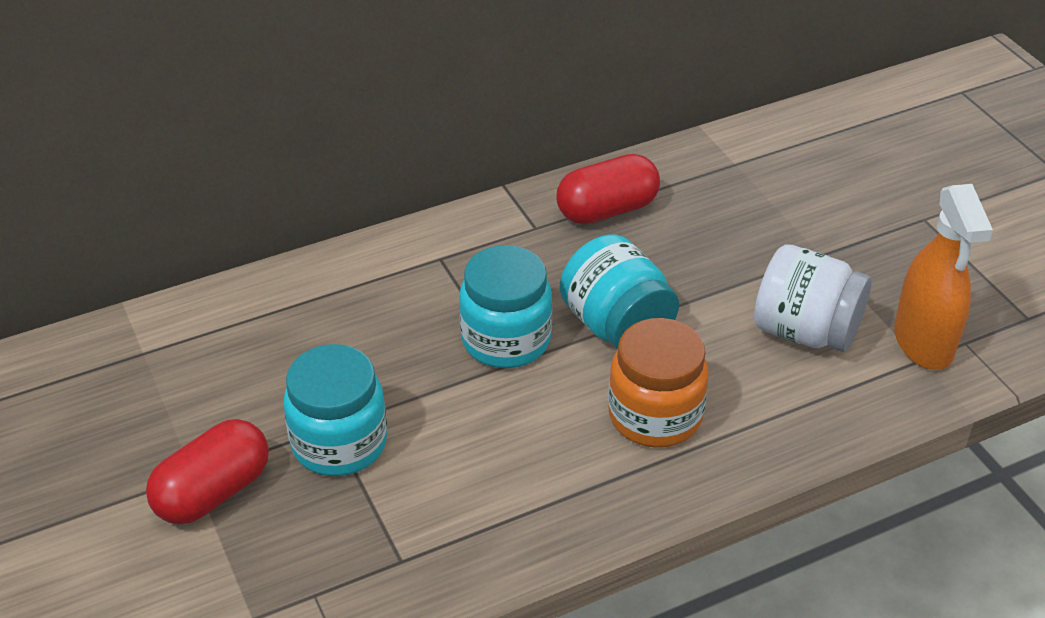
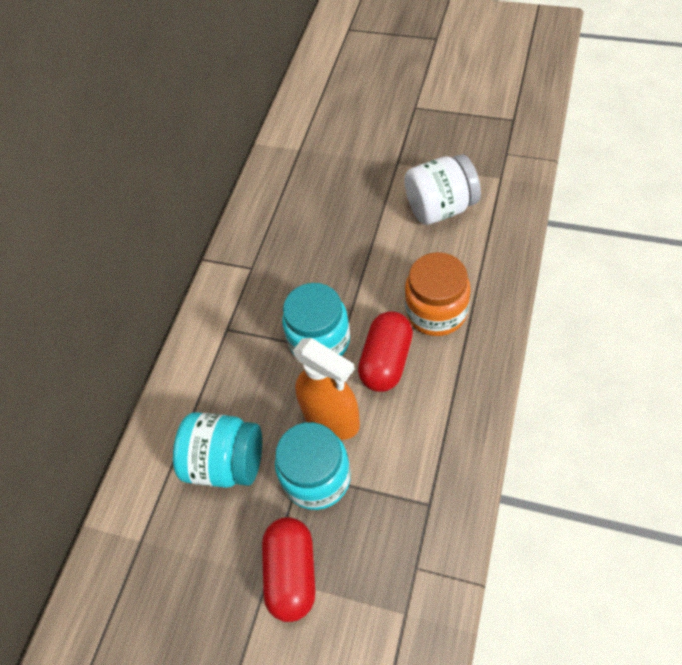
camera: 40 degrees left, 15 degrees up
red capsule [557,154,660,224] -> red capsule moved to [358,311,413,392]
turquoise jar [560,234,679,350] -> turquoise jar moved to [173,412,262,488]
orange spray bottle [894,184,993,370] -> orange spray bottle moved to [293,338,360,440]

